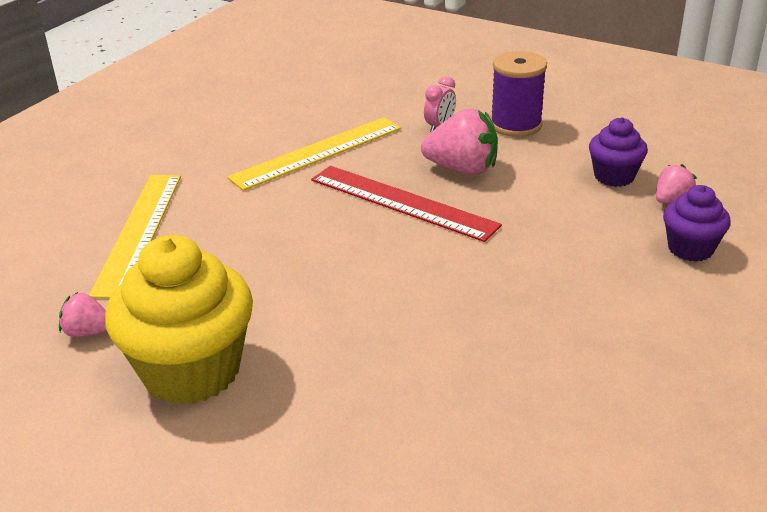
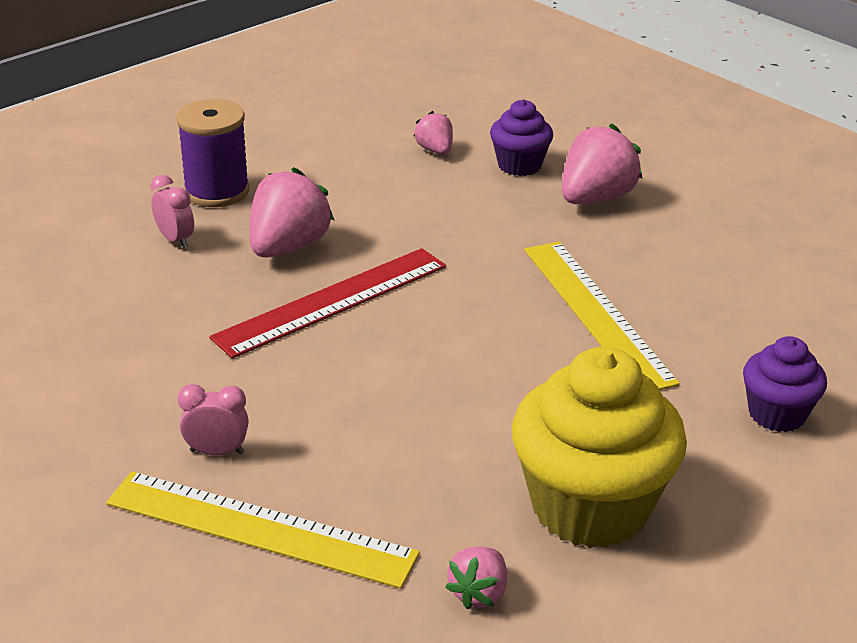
camera: 75 degrees left, 0 degrees up
yellow ruler [227,117,401,191] -> yellow ruler moved to [524,242,680,390]
purple cupcake [589,117,648,187] -> purple cupcake moved to [743,336,827,432]
none -> pink clock [178,384,249,455]
none -> pink strawberry [562,124,643,204]

